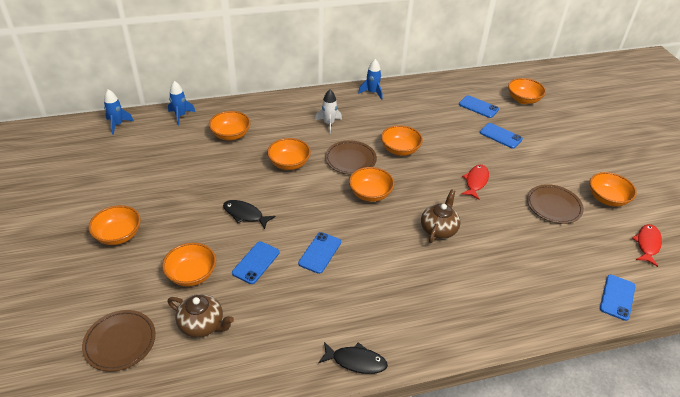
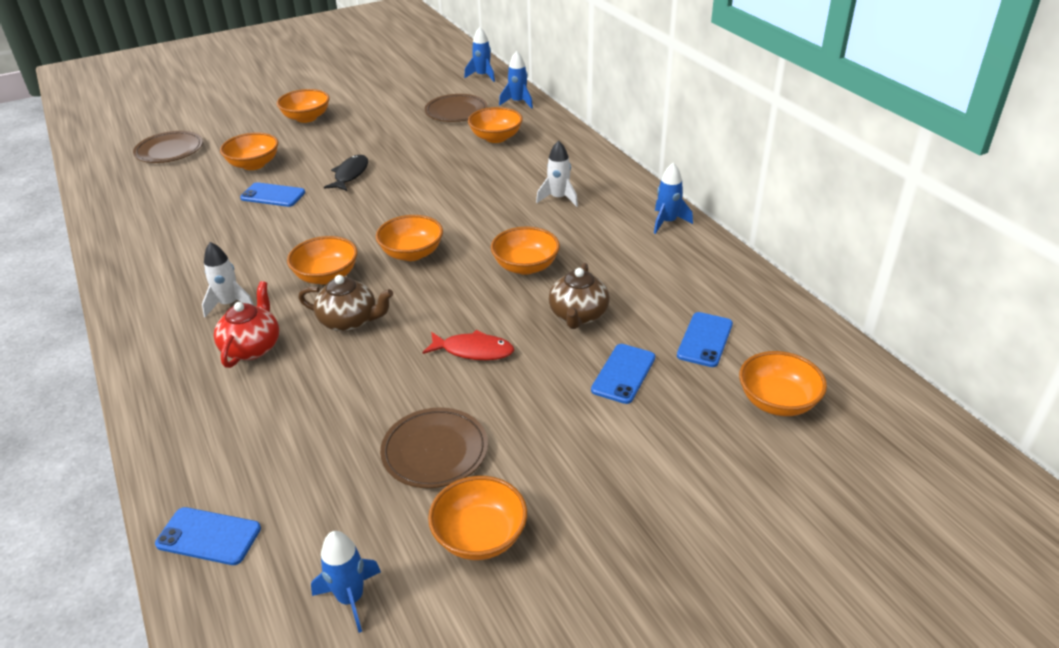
camera: 80 degrees right, 5 degrees down
brown teapot [167,294,234,338] -> brown teapot moved to [549,263,609,329]
orange bowl [267,138,311,170] -> orange bowl moved to [287,236,357,285]
blue phone [298,232,341,274] -> none
black fish [318,342,388,374] -> none
brown plate [325,141,377,174] -> brown plate moved to [425,94,487,122]
red fish [632,224,662,267] -> blue rocket [311,531,381,633]
none -> white rocket [202,242,254,317]
none -> red teapot [214,281,279,368]

